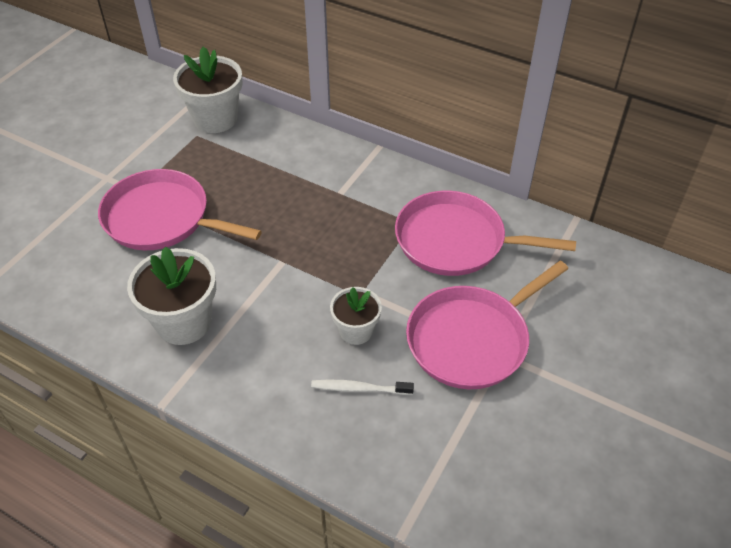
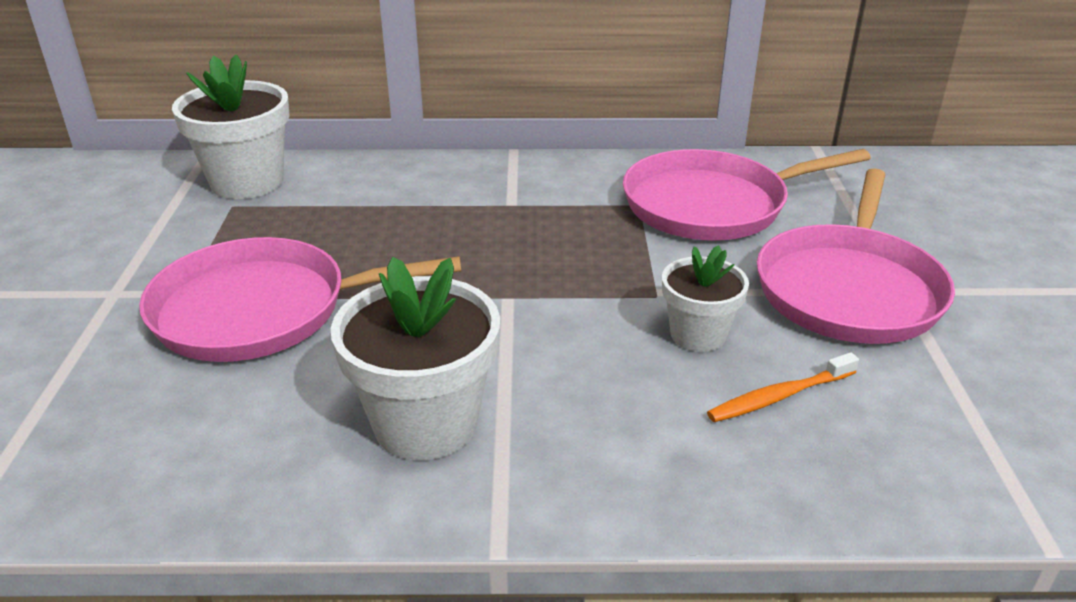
camera: 30 degrees left, 15 degrees down
white toothbrush [311,380,414,395] -> orange toothbrush [707,352,859,422]

